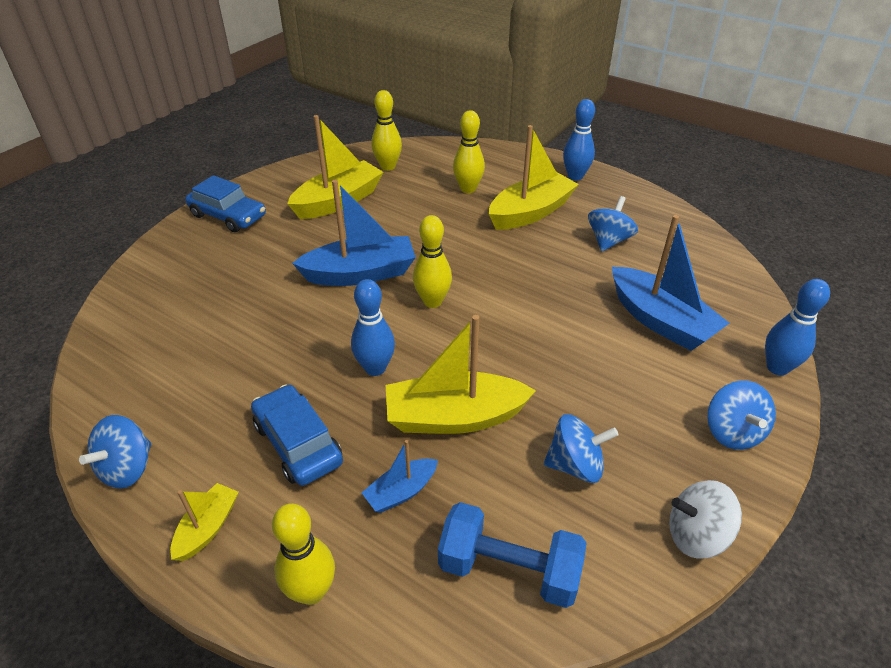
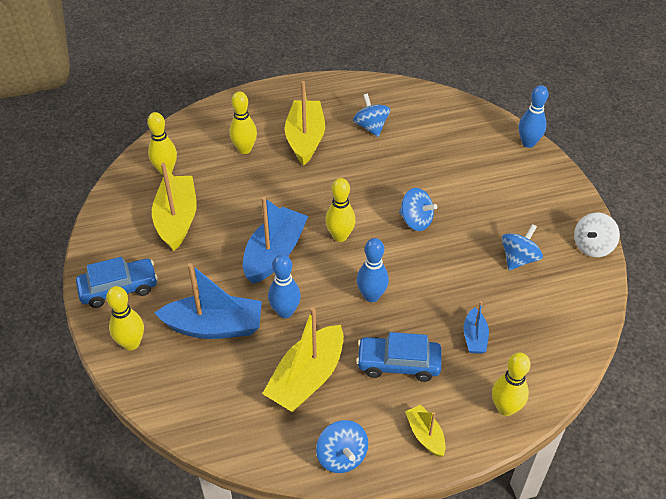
camera: 50 degrees left, 5 degrees up
yellow boat [386,315,536,434] -> yellow boat moved to [262,307,344,412]
blue dumbbell [438,502,587,608] -> none
blue bowling pin [563,99,595,181] -> blue bowling pin moved to [268,254,301,318]
blue boat [612,215,729,351] -> blue boat moved to [155,263,262,339]
blue spinning top [707,380,776,450] -> blue spinning top moved to [399,188,437,231]
none -> yellow bowling pin [106,286,144,350]

